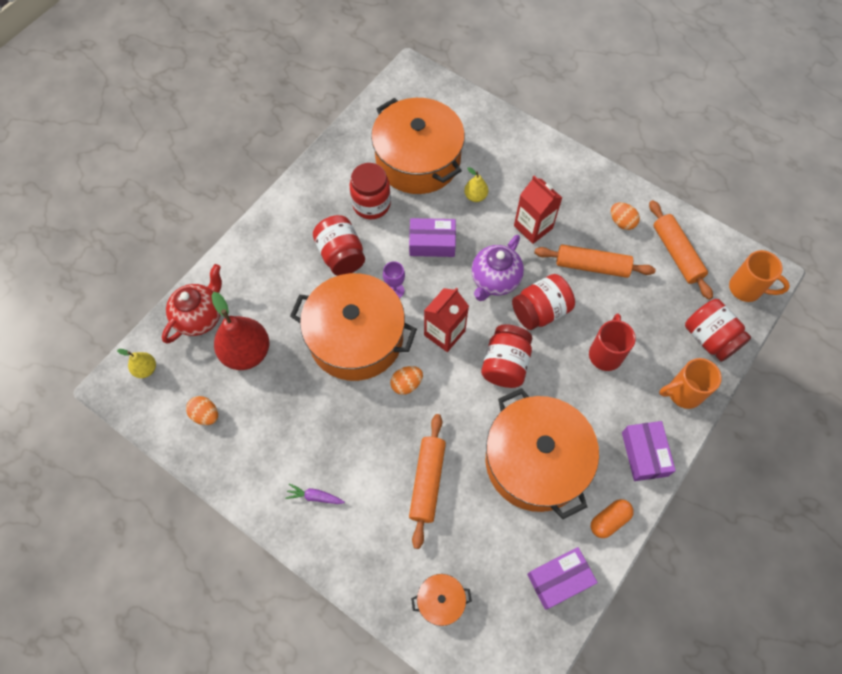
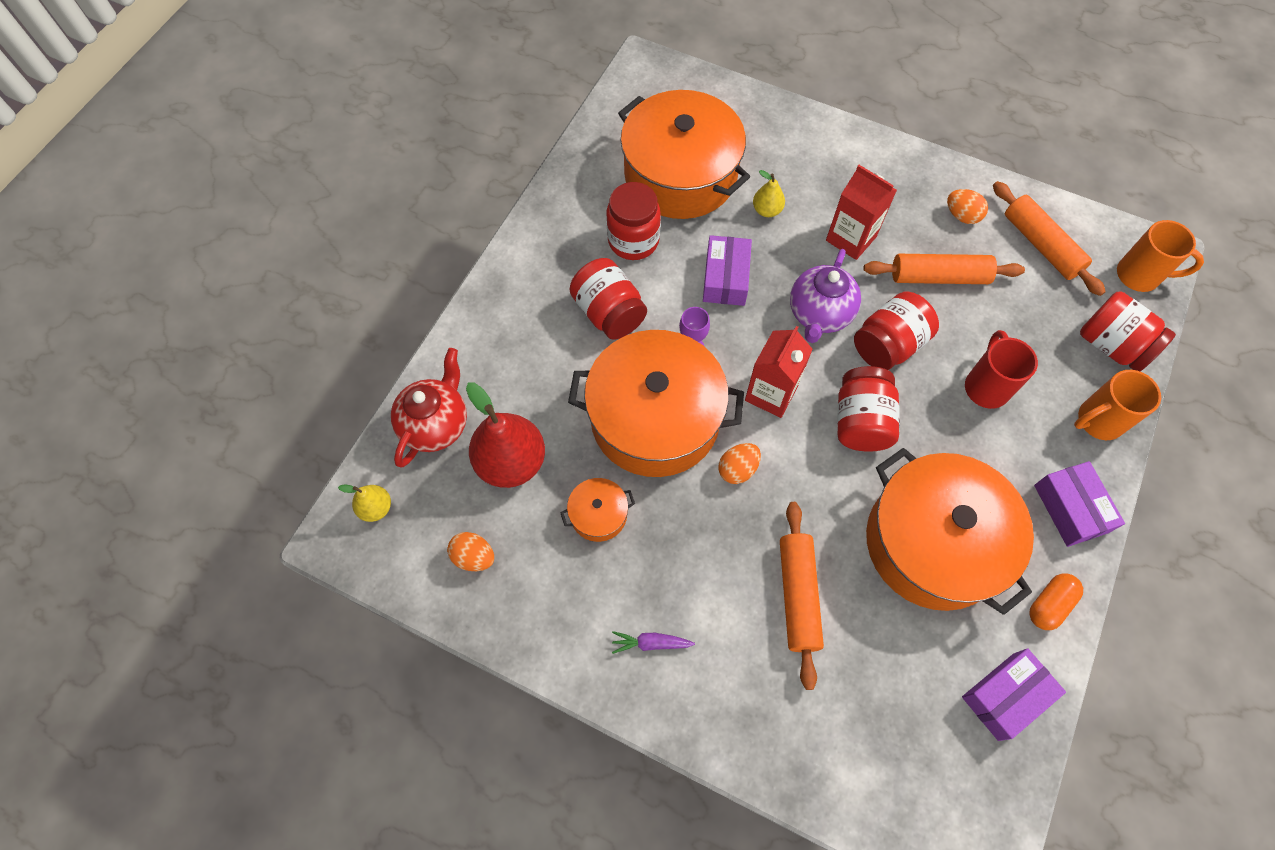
camera: 10 degrees left, 0 degrees up
purple box [409,218,456,257] -> purple box turned 75 degrees counterclockwise [703,235,752,306]
orange pot [411,574,472,626] -> orange pot moved to [560,478,635,542]

